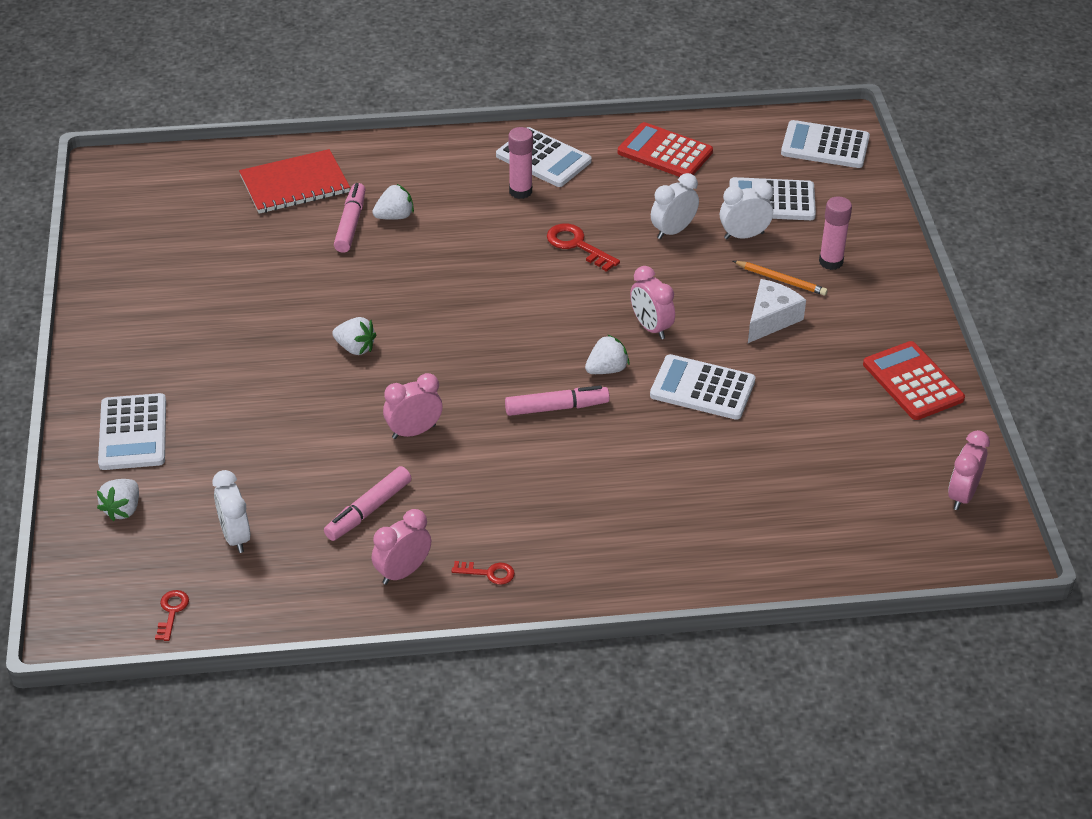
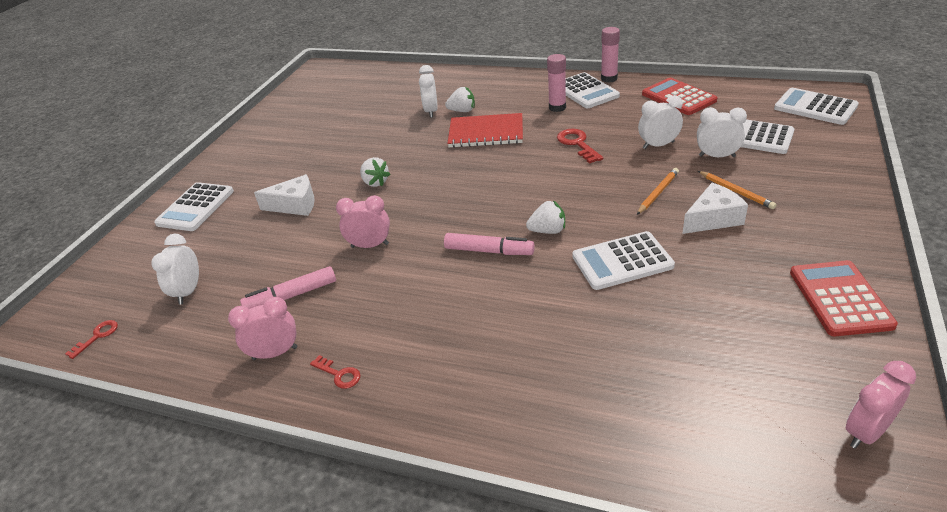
camera: 30 degrees right, 5 degrees down
white strawberry [97,479,139,521] -> none
red notebook [239,149,350,214] -> red notebook moved to [447,113,523,148]
pink marker [334,183,366,253] -> white clock [419,65,438,118]
pink clock [630,266,675,339] -> none
white calculator [650,354,755,420] -> white calculator turned 60 degrees counterclockwise [572,231,675,290]
pink glue stick [819,196,852,270] -> pink glue stick moved to [601,27,620,82]
none -> white cheese [254,174,315,216]
none -> orange pencil [637,168,679,215]

